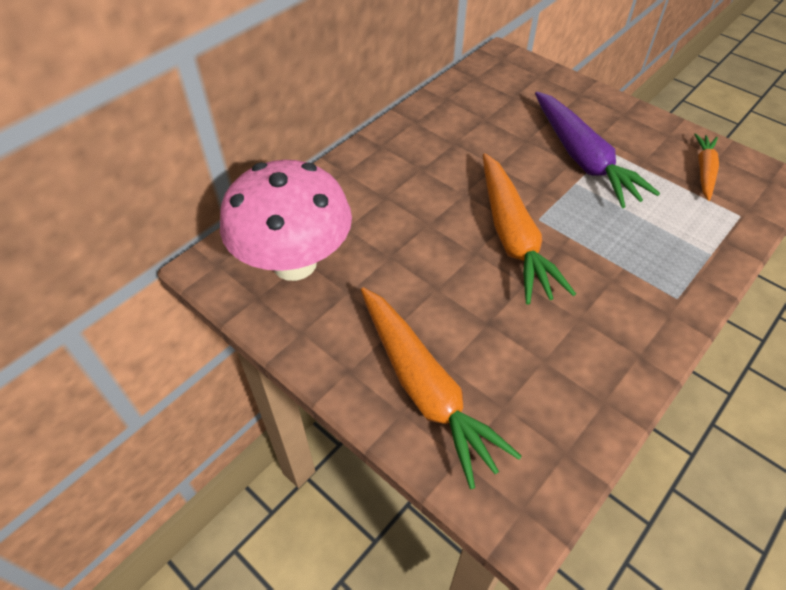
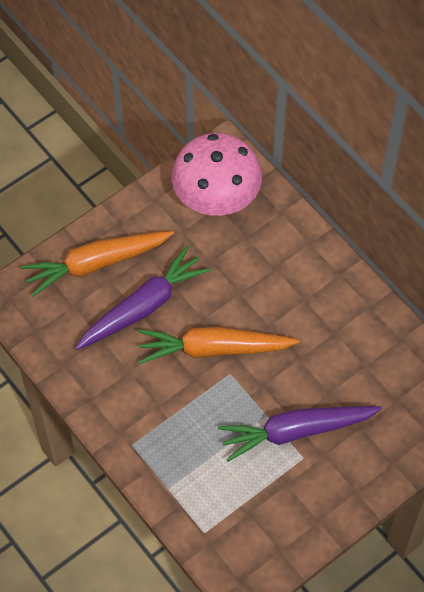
camera: 100 degrees right, 10 degrees up
orange carrot [694,133,719,201] -> none
none -> purple carrot [75,246,211,350]

